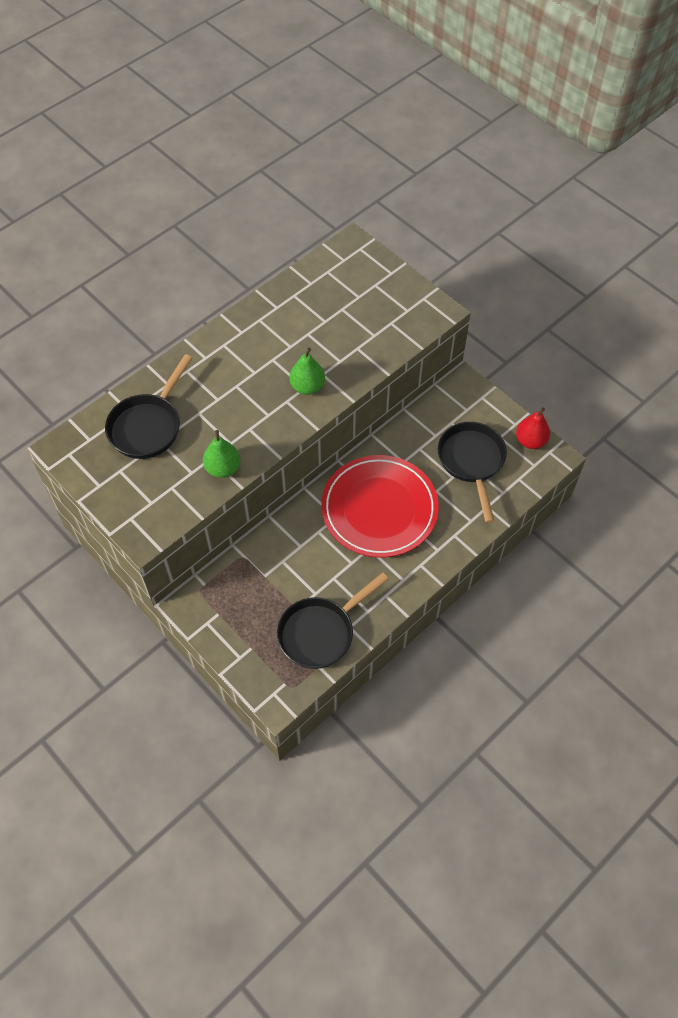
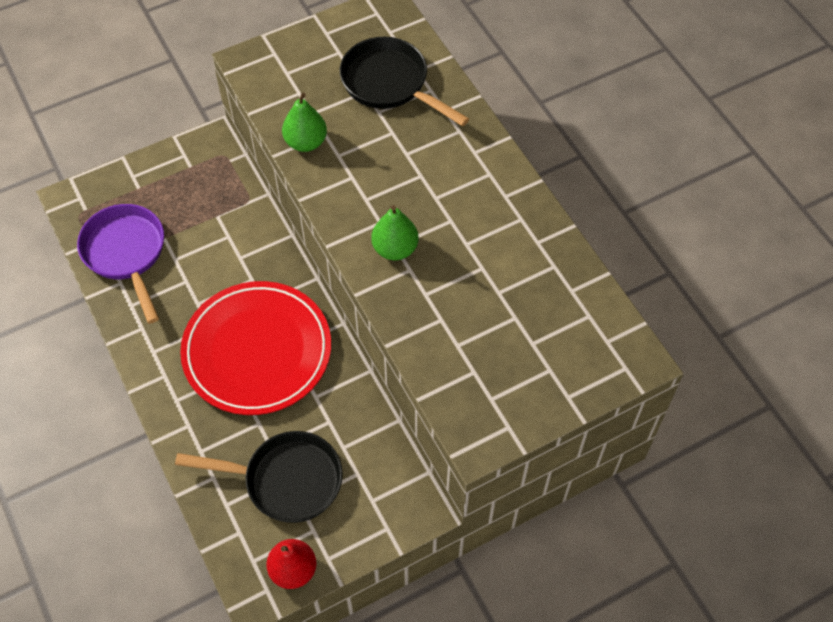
camera: 105 degrees right, 0 degrees up
black pan [277,572,388,669] -> purple pan [77,204,164,324]

